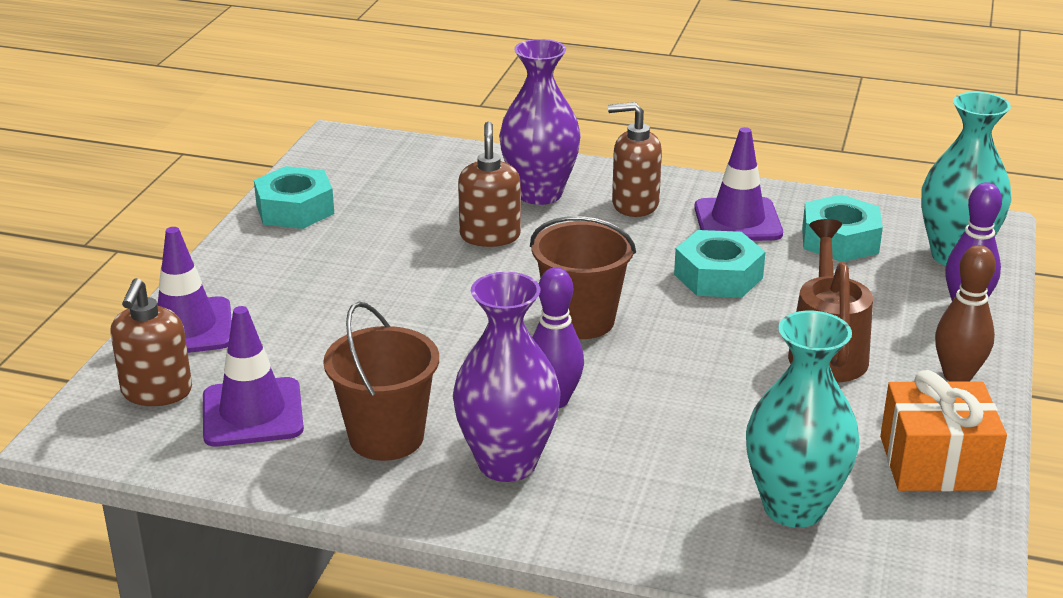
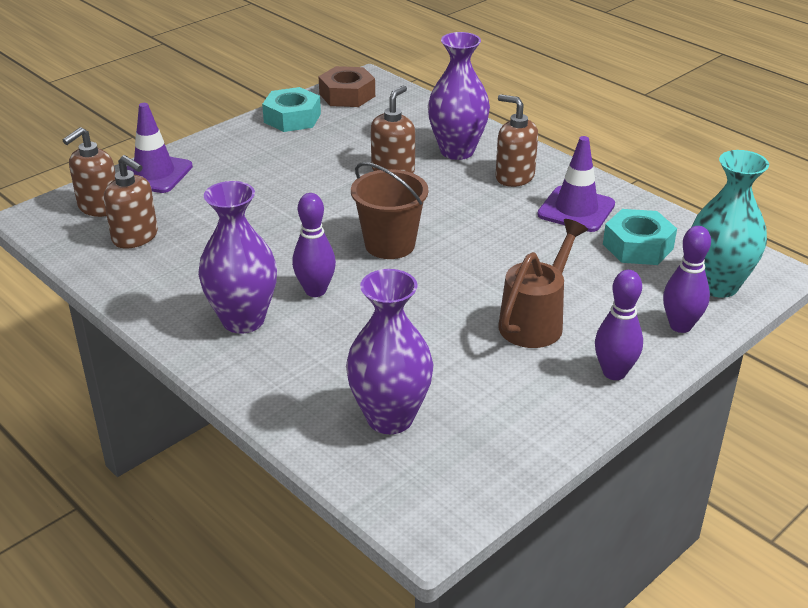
camera: 30 degrees right, 5 degrees up
purple traffic cone [203,306,304,447] -> brown soap dispenser [104,155,158,248]
brown bucket [323,302,439,461] -> none
turquoise nut [674,230,765,298] -> none
turquoise vase [746,311,860,528] -> purple vase [346,269,433,434]
orange gift [880,370,1007,491] -> none
brown bowling pin [935,245,996,382] -> purple bowling pin [595,270,643,380]
none -> brown nut [319,66,375,107]

